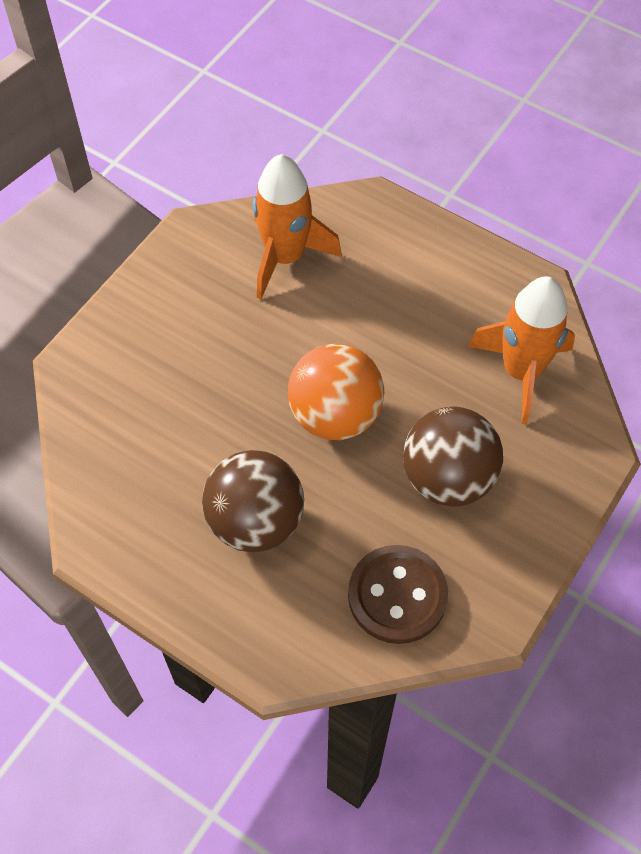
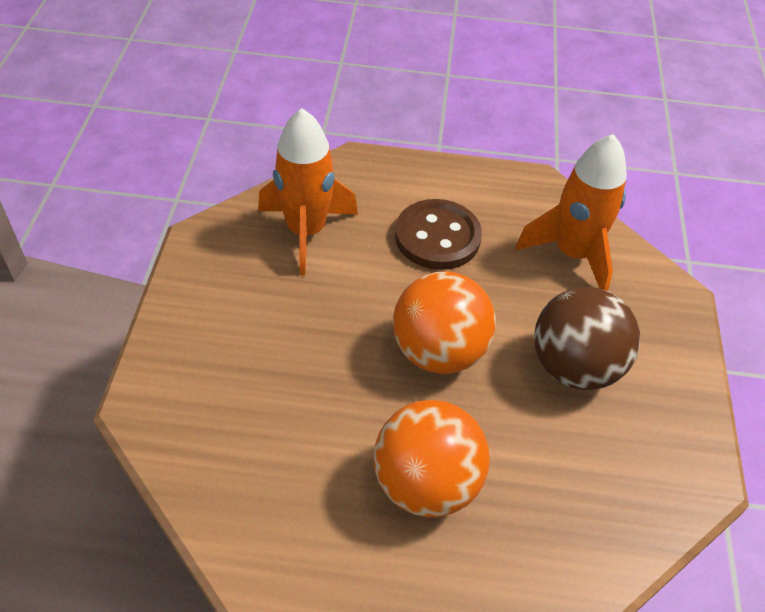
camera: 30 degrees left, 10 degrees down
brown ball [202,450,304,552] -> orange ball [374,400,490,517]
brown button [348,545,448,644] -> brown button moved to [395,199,482,270]

